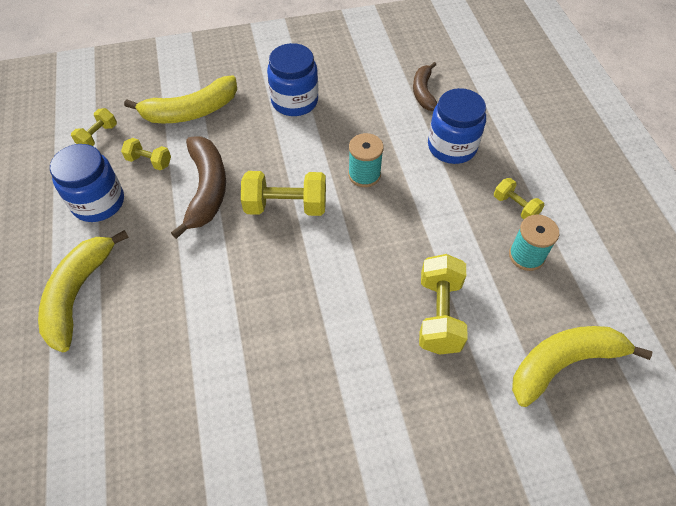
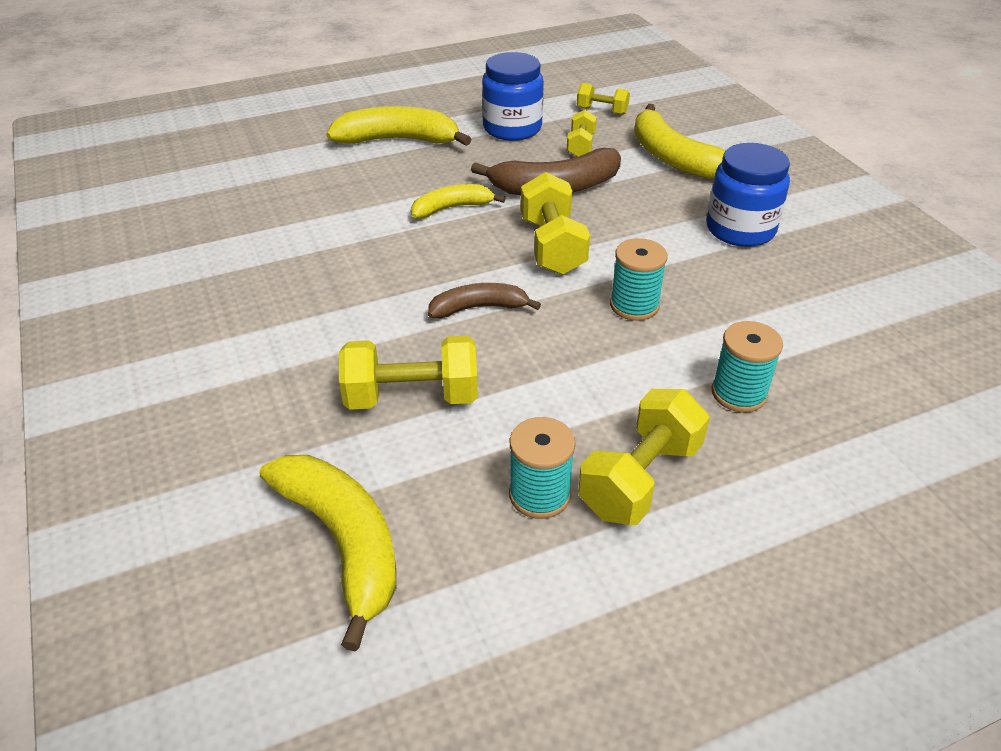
camera: 80 degrees right, 15 degrees down
brown banana [413,62,437,111] -> brown banana moved to [428,283,541,318]
blue jar [428,88,486,164] -> turquoise spool [712,321,783,413]
yellow dumbbell [494,178,544,219] -> yellow dumbbell [578,389,710,525], size x1.74
none -> yellow banana [411,184,506,219]

